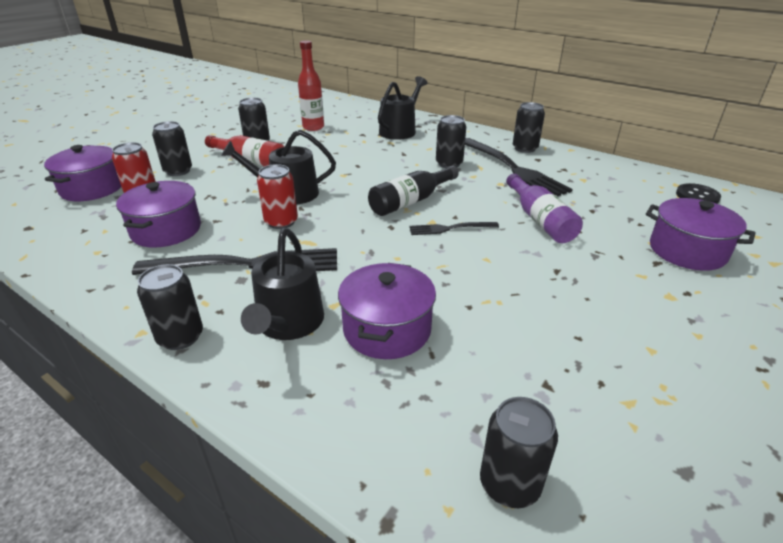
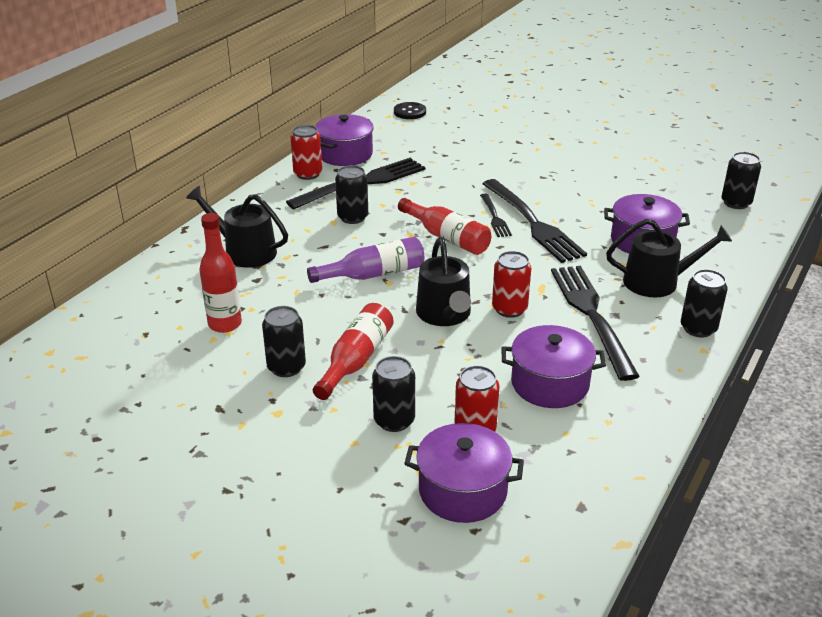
camera: 95 degrees left, 0 degrees up
black bottle [368,166,459,216] -> red bottle [398,198,491,255]
purple bottle [506,173,583,243] -> purple bottle moved to [307,237,424,283]
black can [513,102,545,153] -> red can [291,125,322,180]
purple pot [646,198,756,271] -> purple pot moved to [315,114,374,166]
none -> black fork [482,179,587,263]

